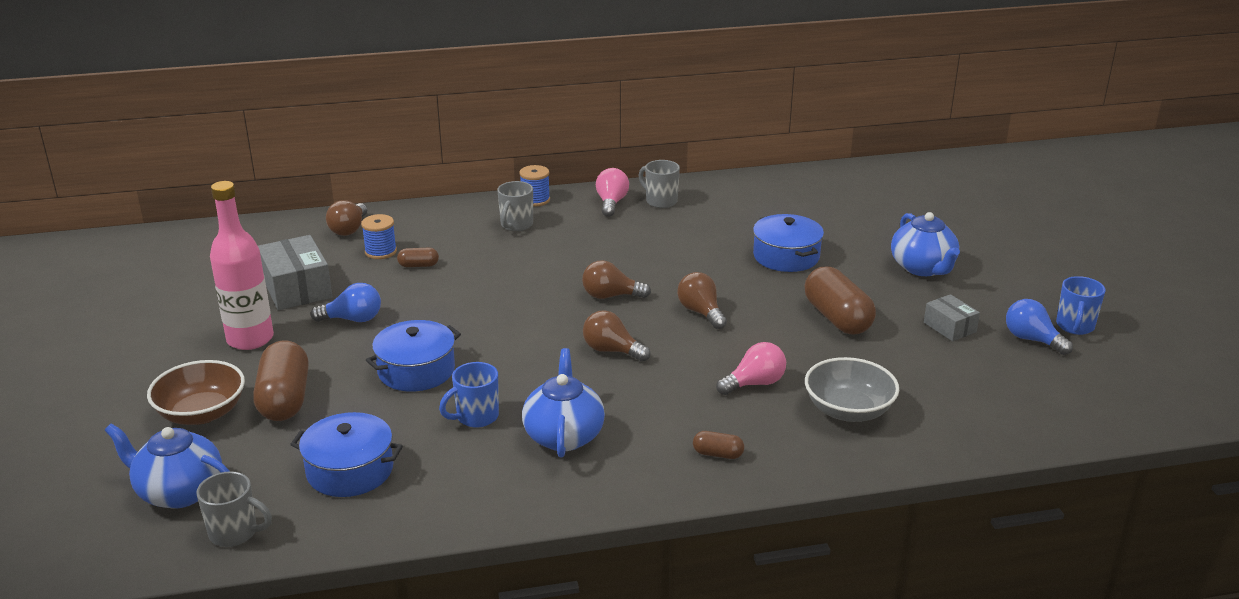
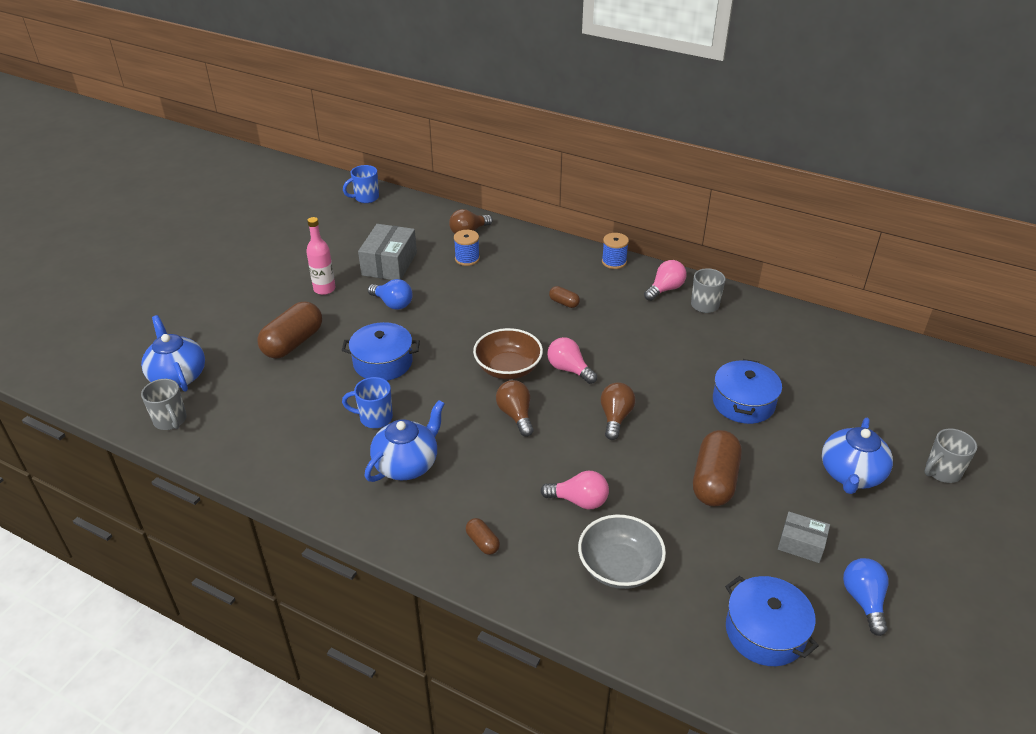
camera: 40 degrees right, 10 degrees up
brown bowl [147,360,245,425] -> brown bowl moved to [473,328,543,379]
pink bottle [210,181,274,350] -> pink bottle [306,217,336,295], size x0.65
blue pot [290,412,403,497] -> blue pot moved to [725,576,819,666]
brown capsule [397,248,439,267] -> brown capsule moved to [549,286,580,308]
grey mug [497,181,533,231] -> grey mug moved to [924,428,977,483]
brown light bulb [582,260,651,299] -> pink light bulb [547,337,597,384]
grey box [924,294,980,341] -> grey box turned 75 degrees counterclockwise [778,512,830,563]
blue mug [1056,276,1106,335] -> blue mug moved to [343,165,379,203]

